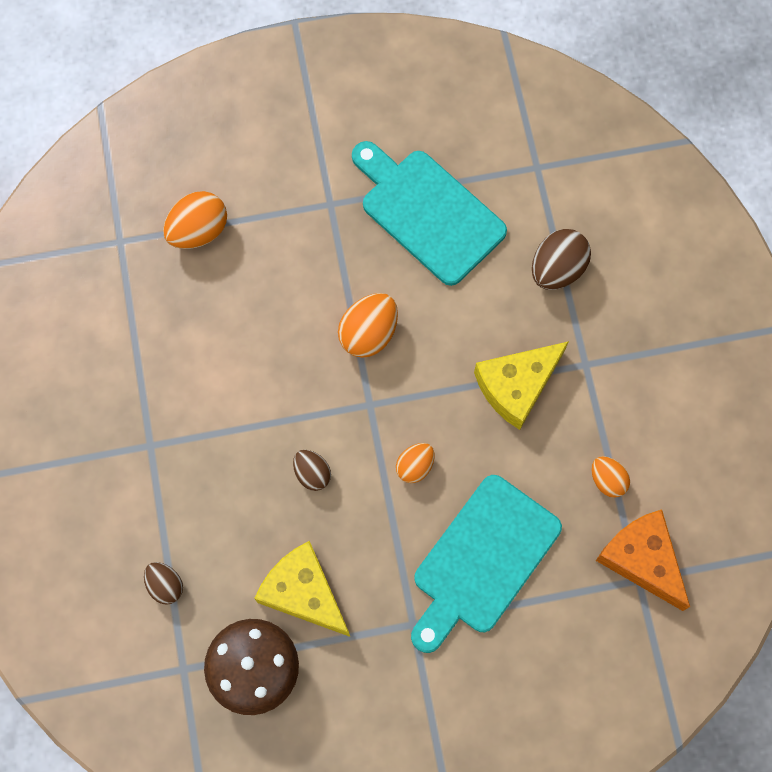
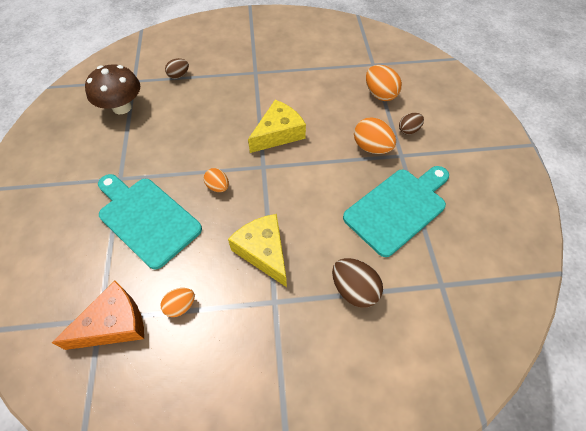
camera: 95 degrees right, 15 degrees down
yellow cheese [254,541,350,637] -> yellow cheese moved to [248,100,306,153]
brown egg [293,450,331,491] -> brown egg moved to [399,113,424,135]
orange egg [338,293,398,358] -> orange egg moved to [354,117,396,154]

